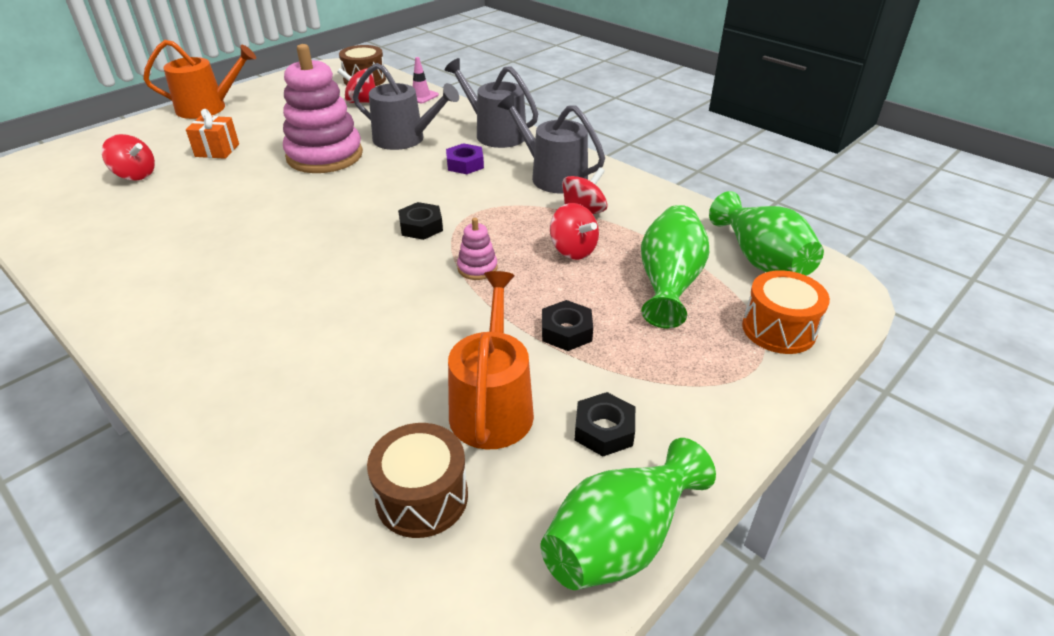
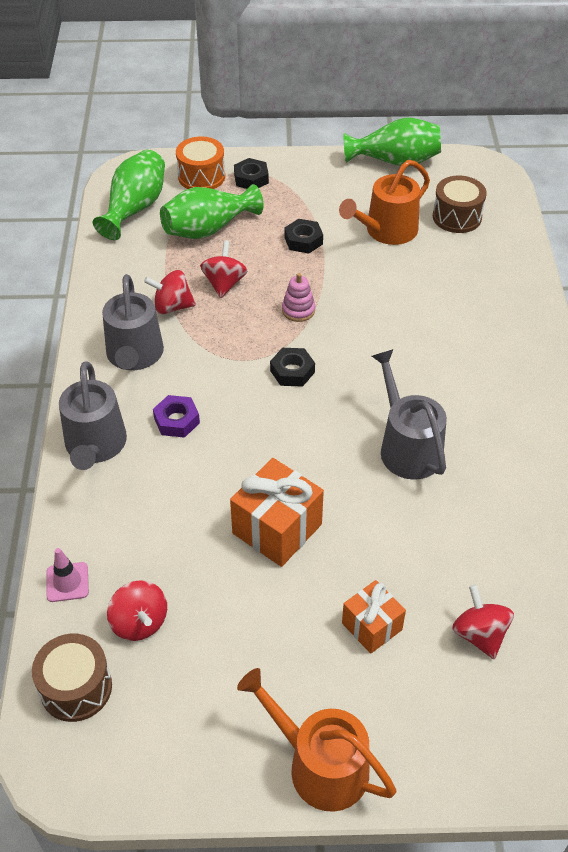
camera: 135 degrees left, 10 degrees up
pink stacking toy [283,44,363,173] -> orange gift [230,458,324,567]
grey watering can [353,63,459,150] -> grey watering can moved to [372,349,447,480]
black nut [575,392,635,456] -> black nut moved to [234,158,269,189]

